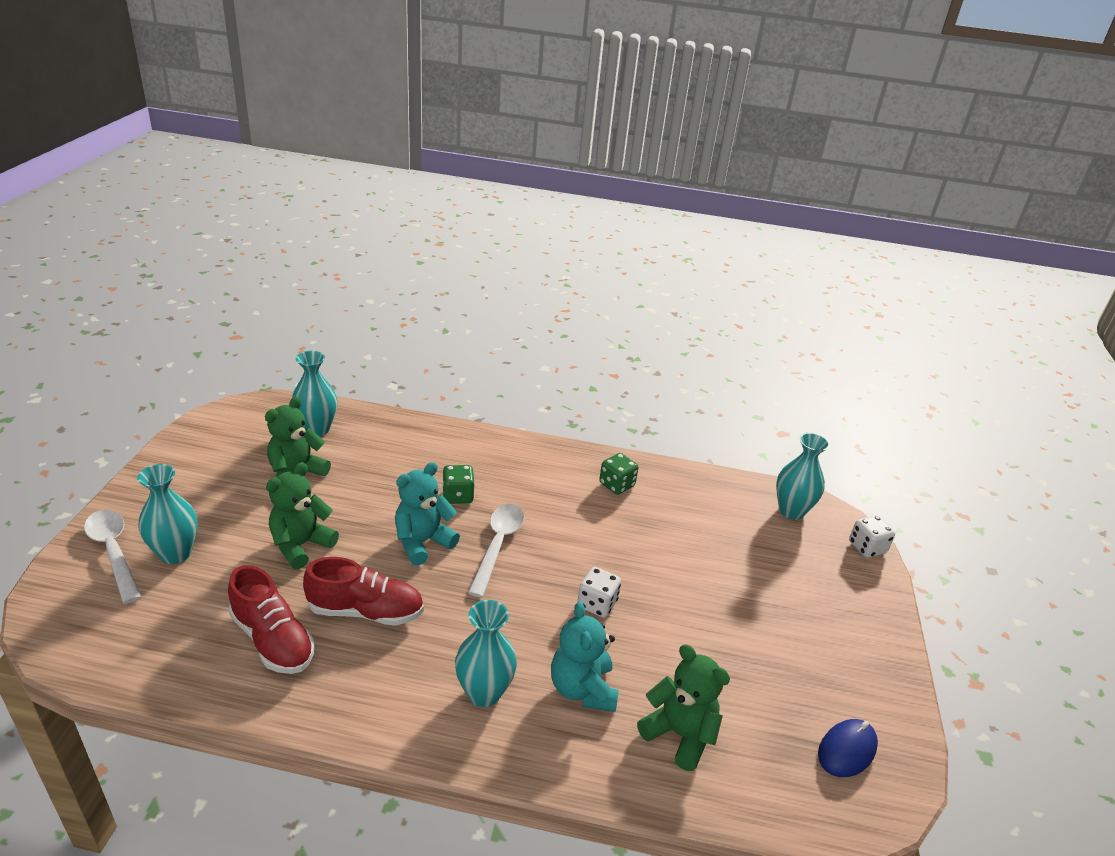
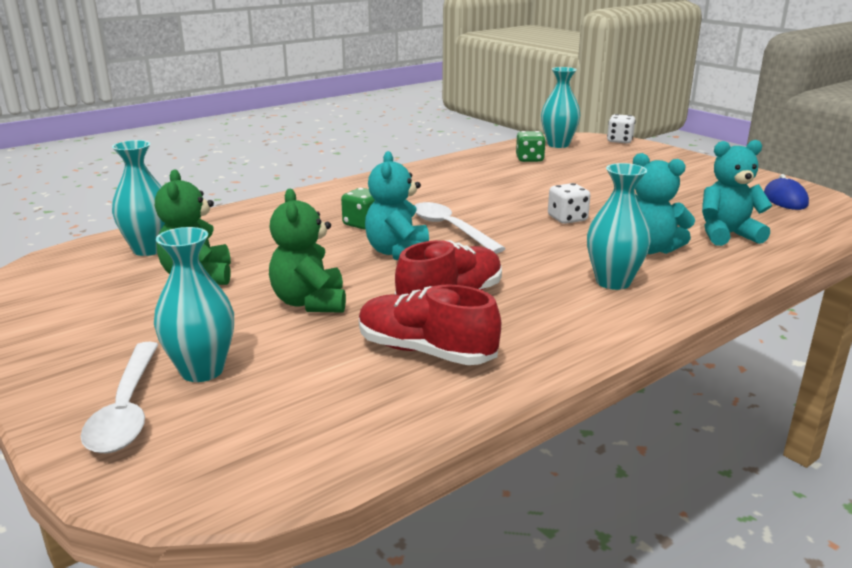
camera: 45 degrees left, 10 degrees down
white spoon [84,510,141,604] -> white spoon turned 105 degrees counterclockwise [80,342,159,453]
red shoe [228,565,315,674] -> red shoe turned 150 degrees counterclockwise [359,284,501,365]
green dice [599,453,639,495] -> green dice moved to [516,131,546,162]
green teddy bear [637,644,730,771] -> turquoise teddy bear [702,140,772,246]

